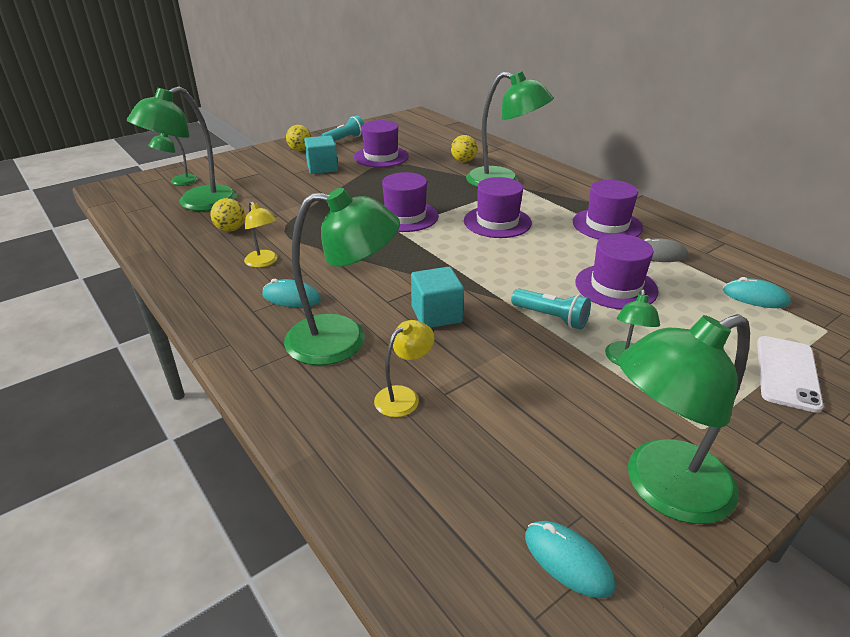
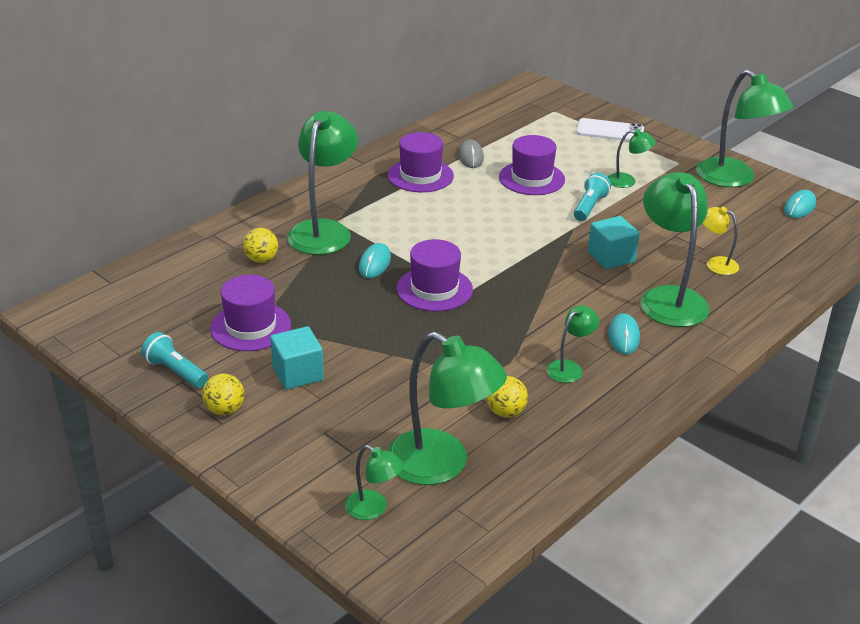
camera: 100 degrees left, 0 degrees up
yellow lamp [244,201,277,267] -> green lamp [546,305,599,383]
purple hat [464,177,532,238] -> none
turquoise mouse [723,277,791,308] -> turquoise mouse moved to [359,243,391,278]

